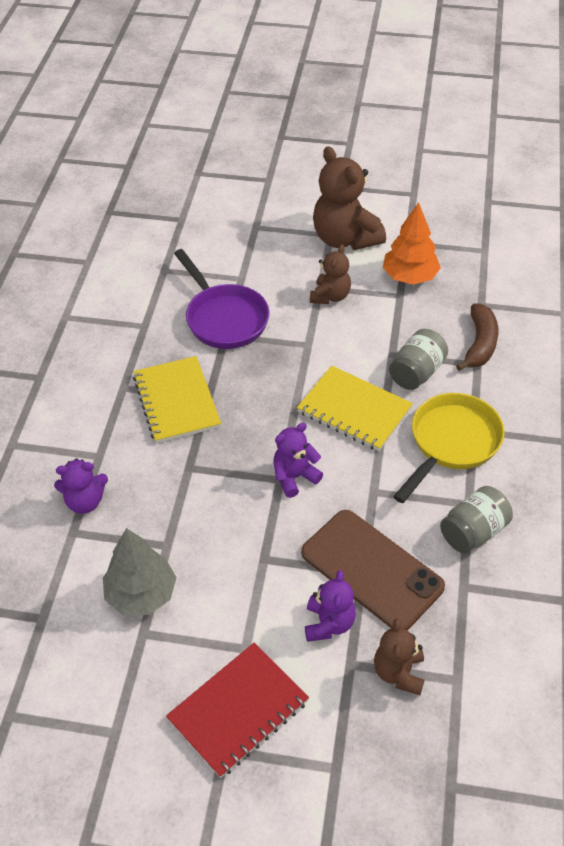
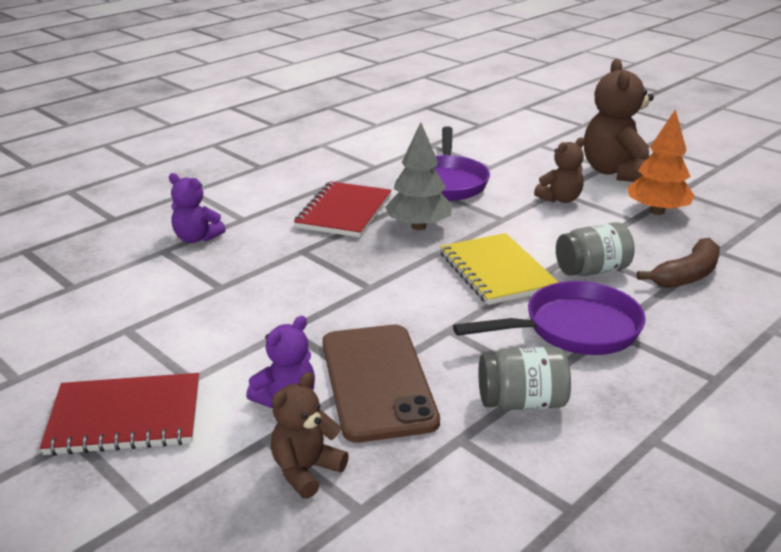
camera: 35 degrees right, 20 degrees down
grey tree [103,528,177,615] -> grey tree moved to [385,122,452,230]
yellow notebook [133,356,221,443] -> red notebook [294,181,392,237]
purple teddy bear [273,423,323,498] -> none
yellow pan [393,393,505,503] -> purple pan [453,281,646,355]

